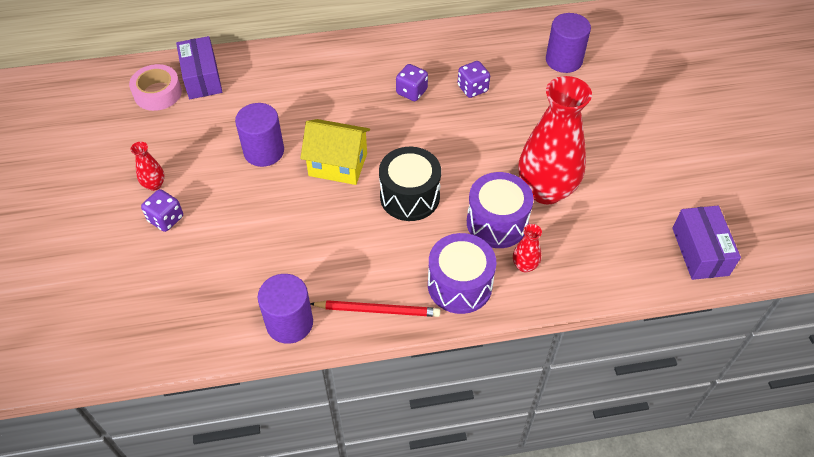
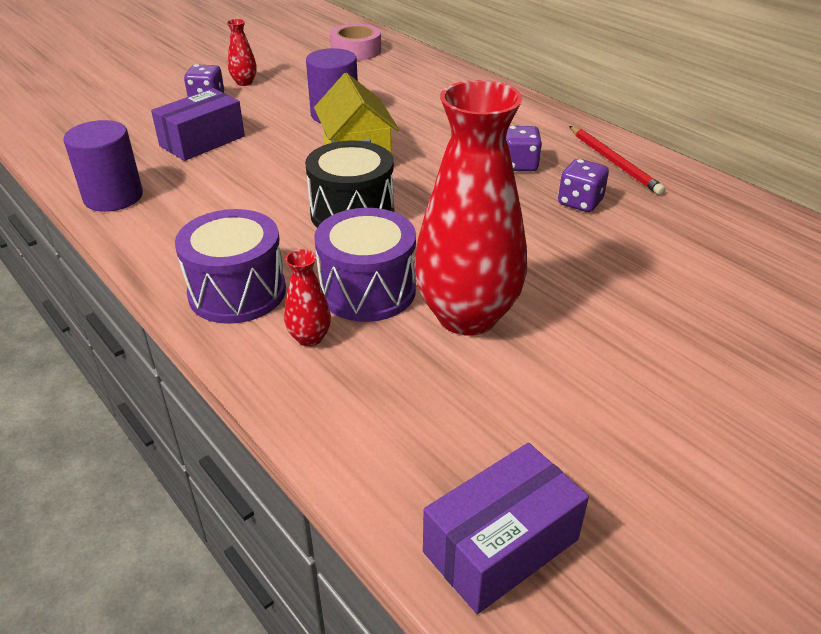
camera: 60 degrees right, 15 degrees down
purple box [176,36,222,99] -> purple box moved to [151,88,245,161]
red pencil [310,300,440,317] -> red pencil moved to [569,126,666,195]
purple cylinder [546,13,591,73] -> none

